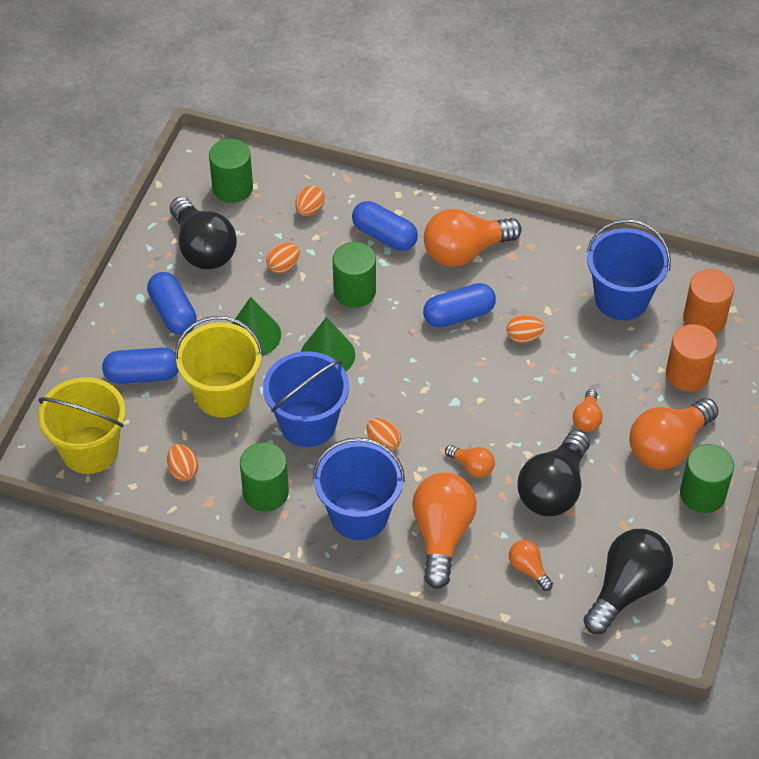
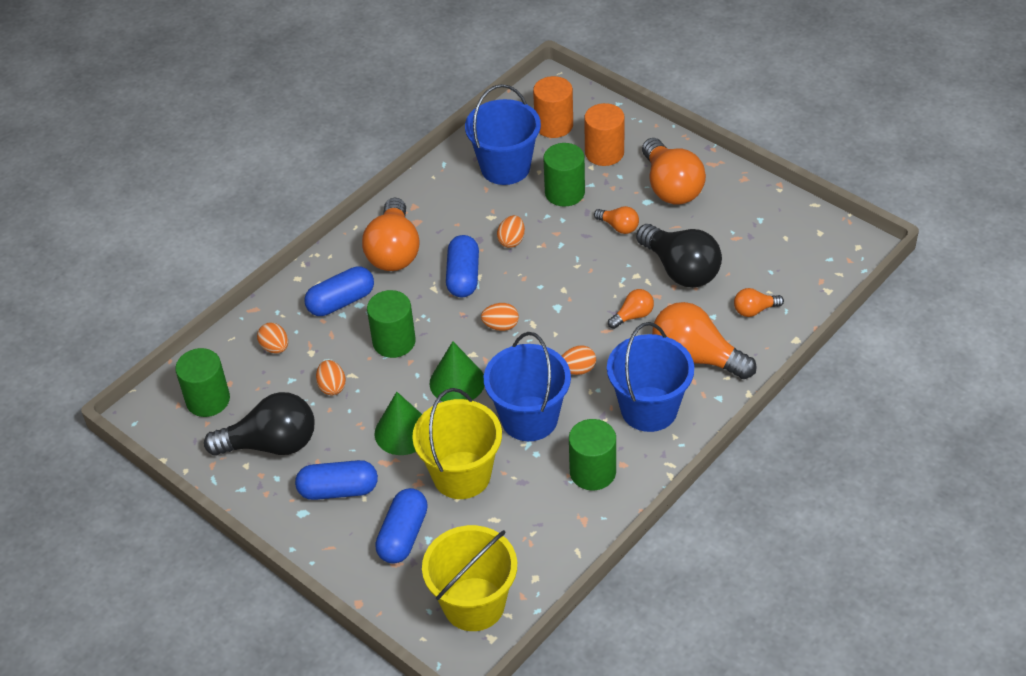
camera: 65 degrees left, 5 degrees down
orange egg [167,444,198,481] -> orange egg moved to [481,303,519,331]
black light bulb [584,529,673,634] -> none
green cylinder [680,444,734,513] -> green cylinder moved to [543,143,585,207]

